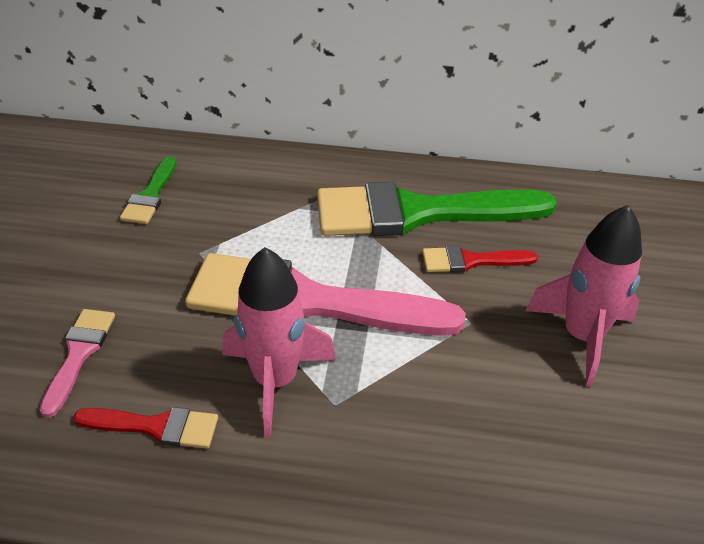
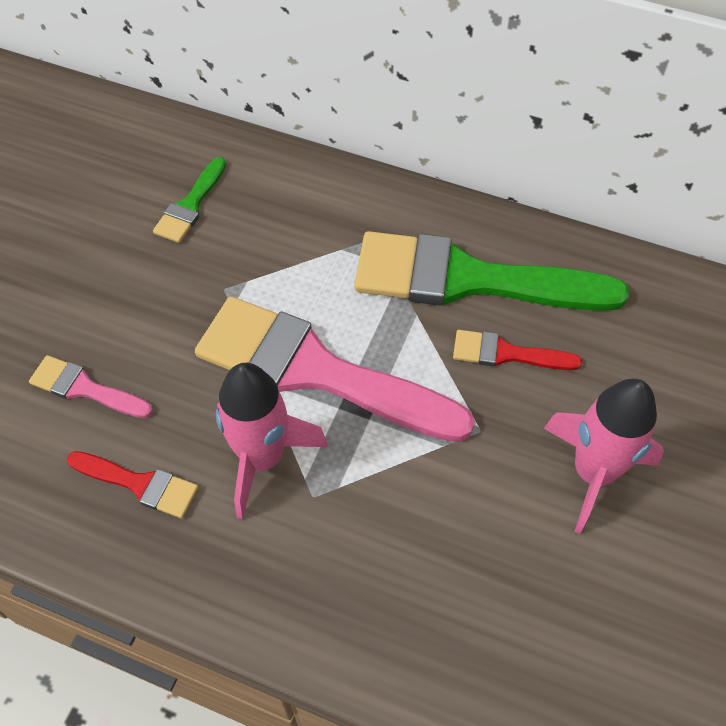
camera: 15 degrees right, 15 degrees up
pink brush [40,309,115,418] -> pink brush turned 90 degrees counterclockwise [29,355,153,418]

